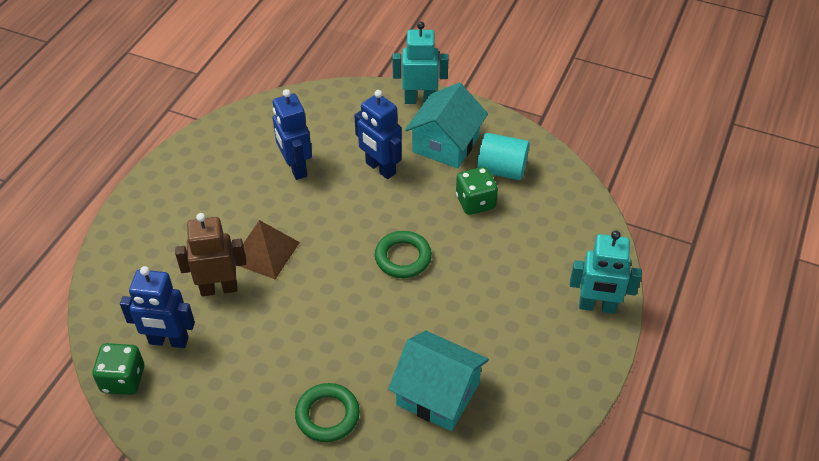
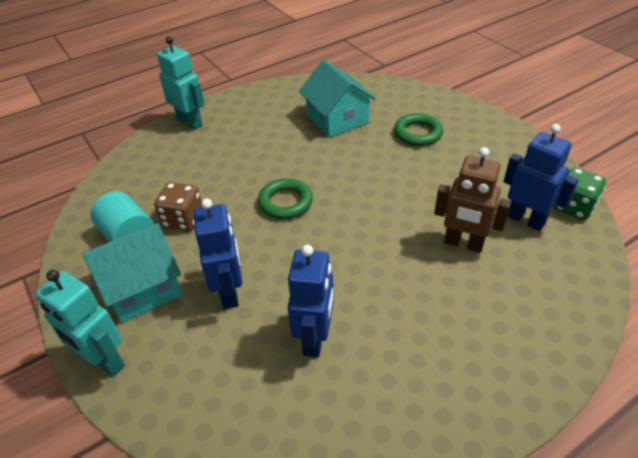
camera: 145 degrees left, 5 degrees down
brown pyramid [235,220,300,280] -> none
green dice [456,167,498,215] -> brown dice [154,182,202,231]

